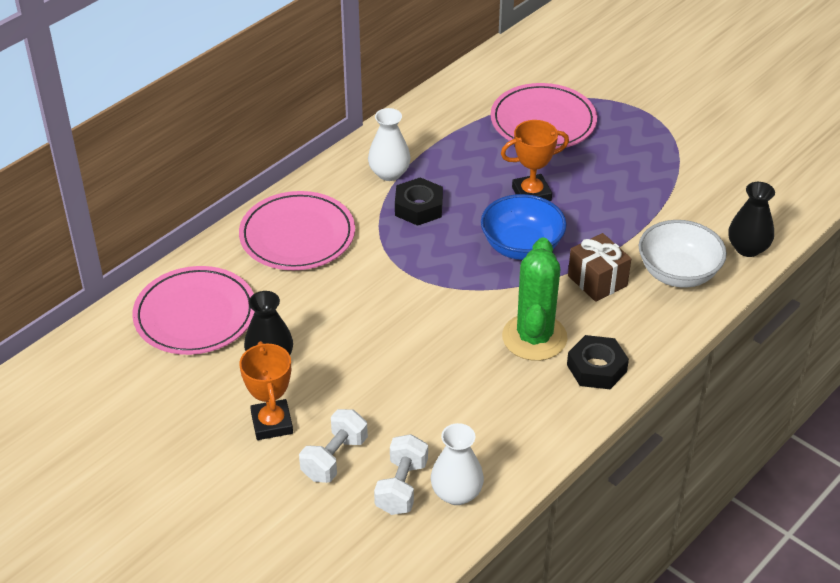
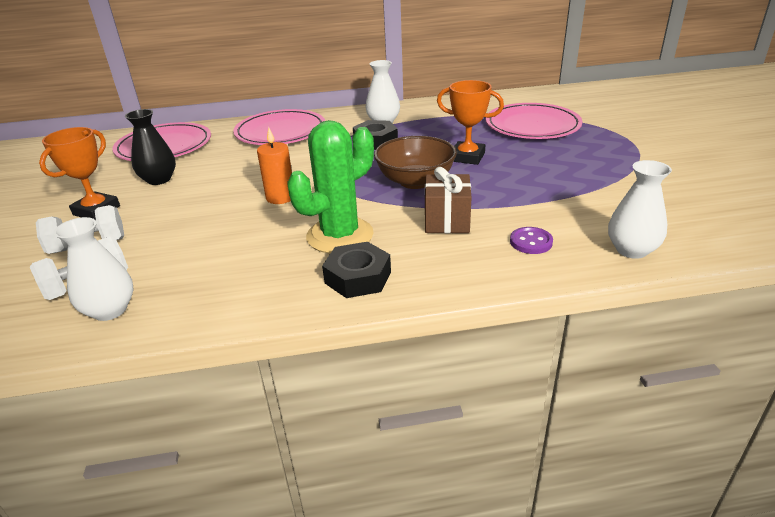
camera: 40 degrees right, 10 degrees down
blue bowl [481,194,567,260] -> brown bowl [374,136,457,189]
white bowl [639,220,727,288] -> purple button [510,227,553,254]
black vase [728,182,775,257] -> white vase [608,160,672,259]
none -> orange candle [257,127,292,204]

